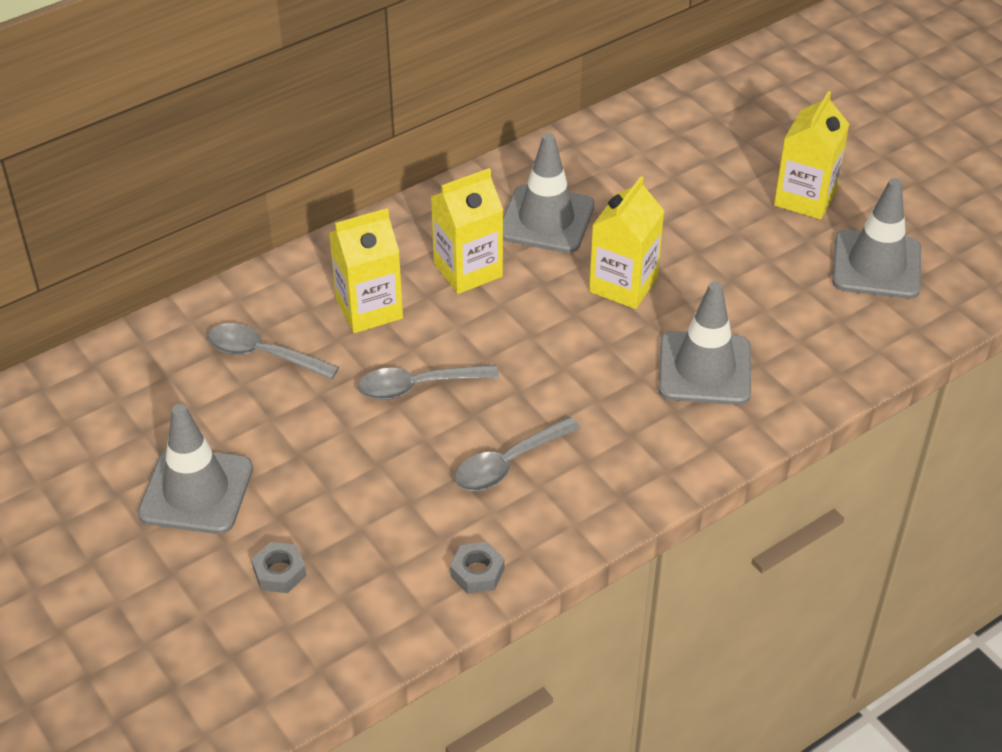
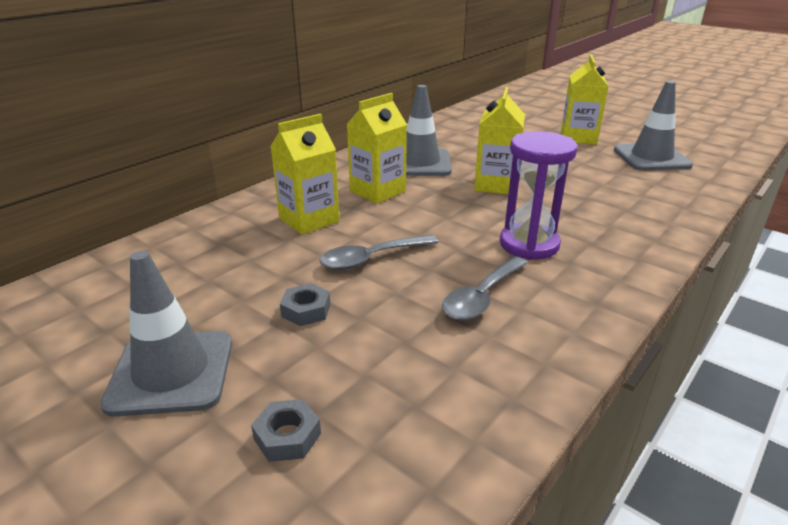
camera: 15 degrees left, 15 degrees down
grey spoon [208,323,339,380] -> none
grey nut [450,542,505,593] -> grey nut moved to [280,283,330,326]
grey traffic cone [658,281,751,405] -> none
none -> purple hourglass [500,131,578,260]

